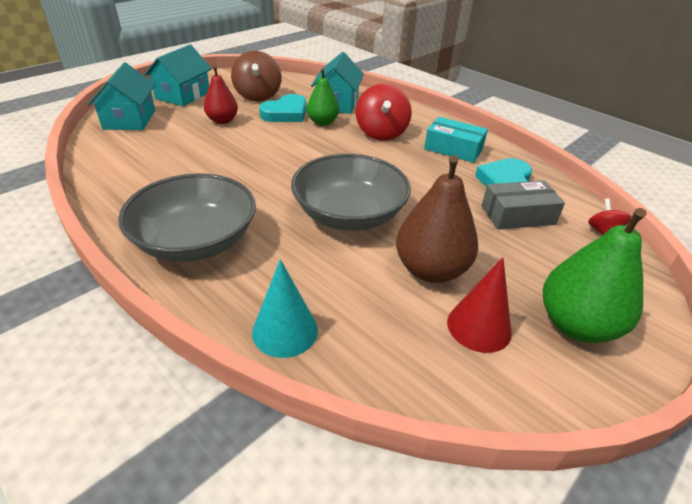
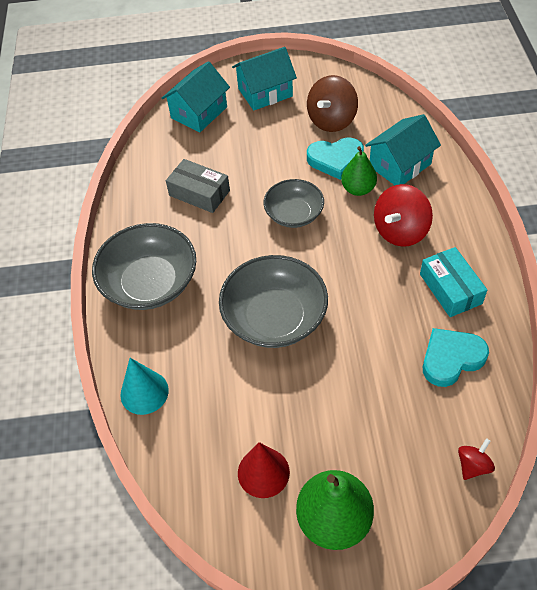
camera: 45 degrees right, 15 degrees up
red pear [204,66,238,124] -> none
brown pear [396,155,478,283] -> none
grey box [481,180,565,230] -> grey box moved to [166,159,230,213]
none -> grey bowl [263,179,324,228]

